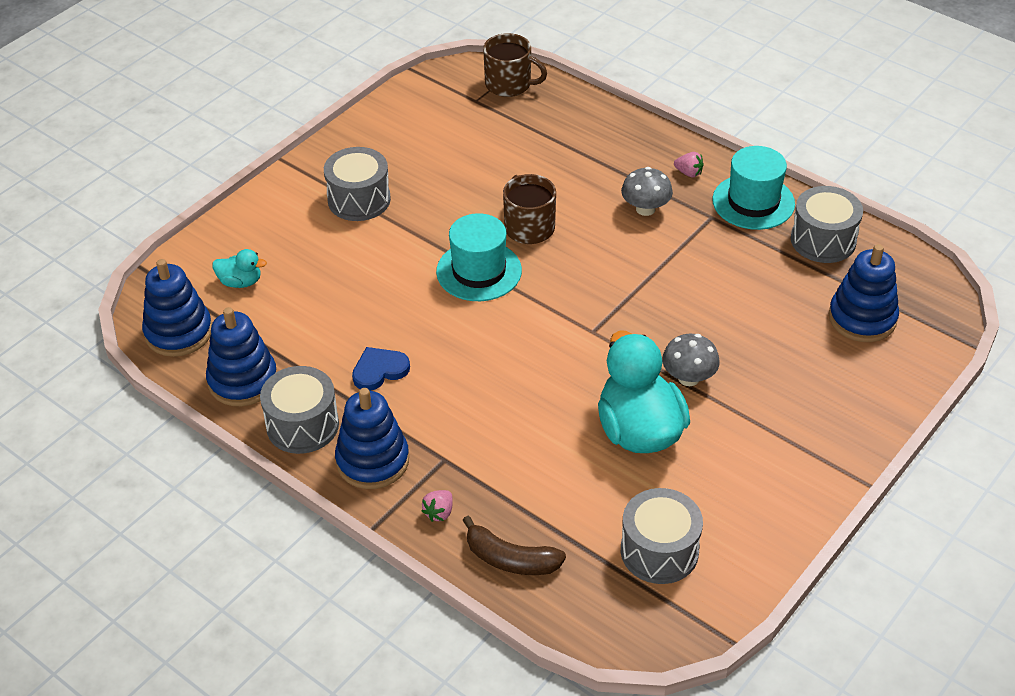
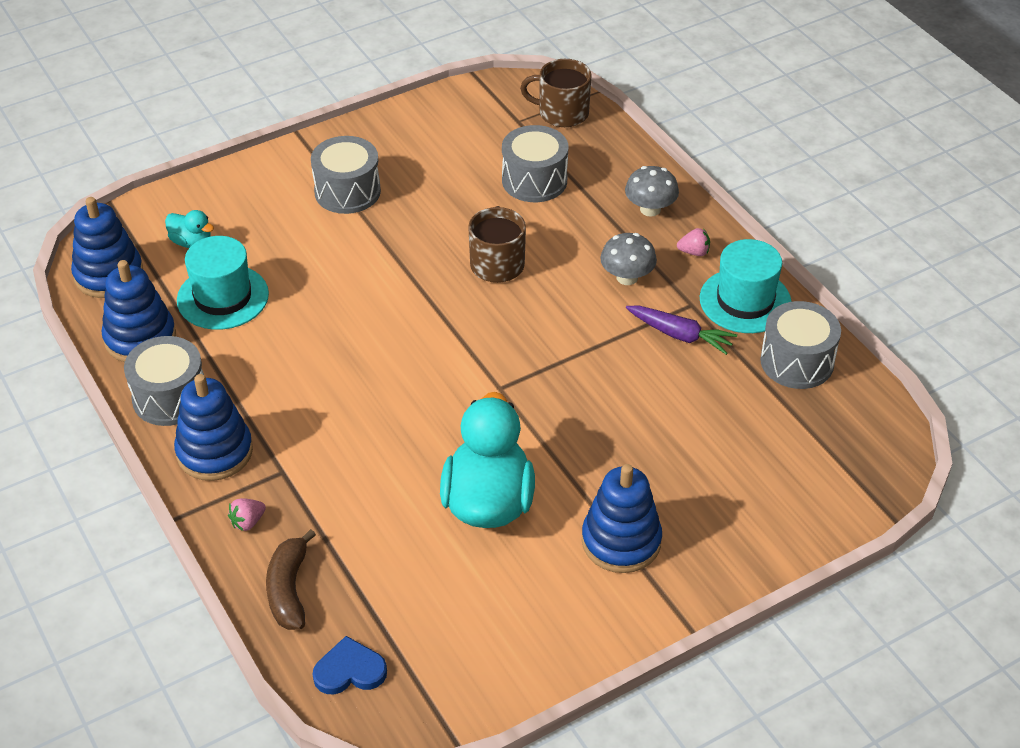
camera: 20 degrees right, 0 degrees up
blue heart [352,347,410,391] -> blue heart moved to [313,636,387,695]
turquoise hat [436,213,522,301] -> turquoise hat moved to [177,236,269,330]
brown banana [462,516,566,575] -> brown banana turned 45 degrees clockwise [266,529,316,630]
brown mug [483,33,547,97] -> brown mug turned 150 degrees clockwise [520,59,592,127]
grey drum [621,488,703,584] -> grey drum moved to [502,125,568,202]
grey mushroom [662,334,720,386] -> grey mushroom moved to [625,166,679,217]
pink strawberry [674,152,704,178] -> pink strawberry turned 45 degrees counterclockwise [677,228,710,256]
blue stacking toy [829,244,899,342] -> blue stacking toy moved to [582,464,662,573]
none -> purple carrot [626,306,737,355]

